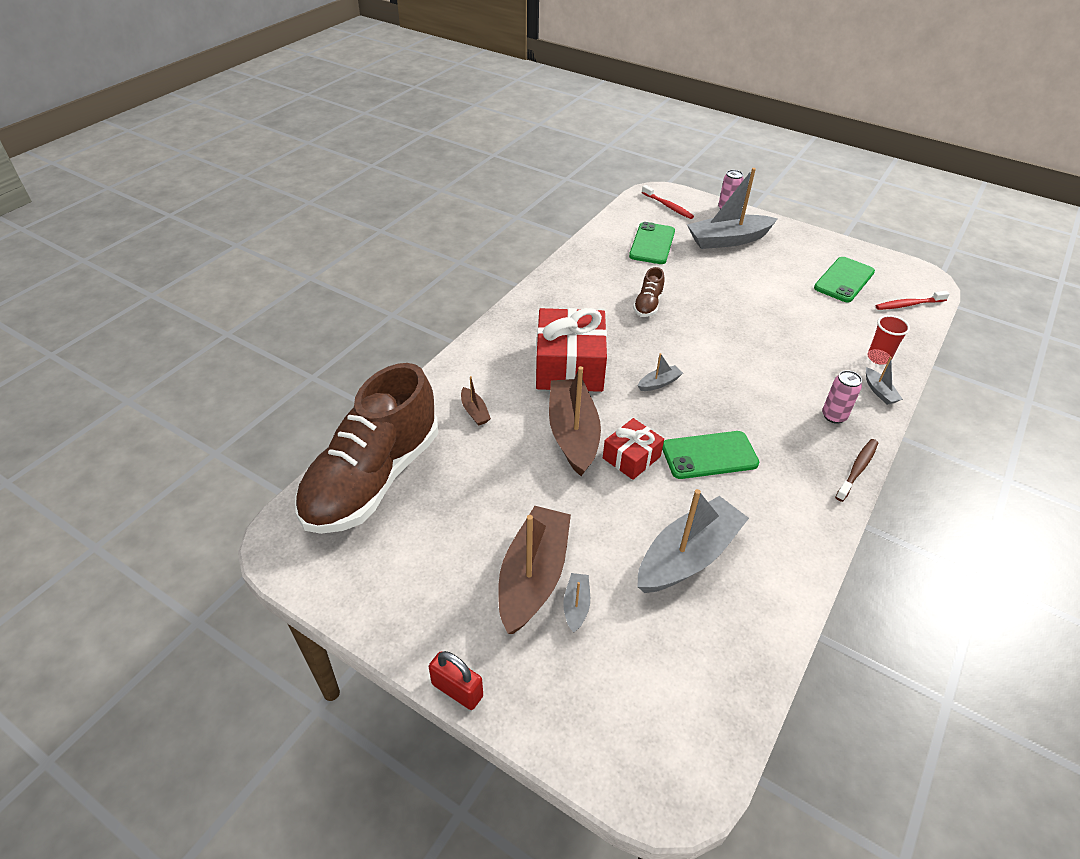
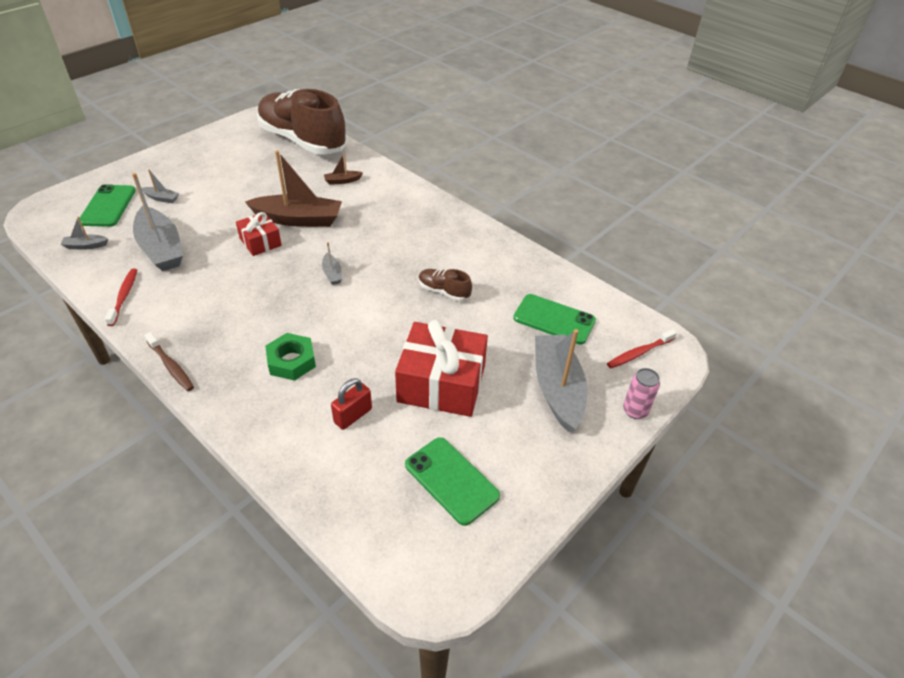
camera: 100 degrees right, 0 degrees up
red padlock [429,651,483,710] -> red padlock moved to [331,378,372,430]
brown boat [498,506,571,634] -> none
red gift [536,308,607,392] -> red gift moved to [395,320,488,417]
green phone [662,431,759,479] -> green phone moved to [78,184,136,227]
pink can [822,370,862,424] -> none
grey boat [866,357,903,405] -> grey boat moved to [60,217,108,249]
red cup [867,315,910,365] -> none
red toothbrush [876,291,950,310] -> red toothbrush moved to [105,269,137,326]
none -> green nut [265,333,316,381]

